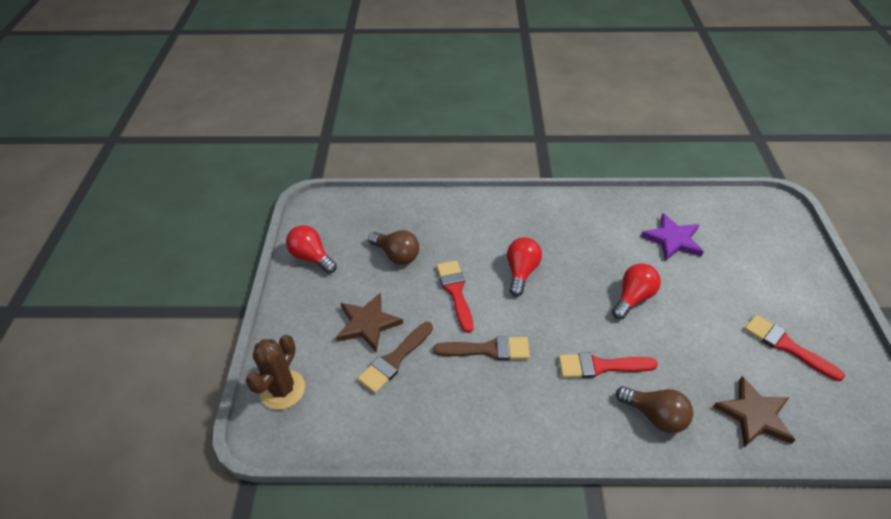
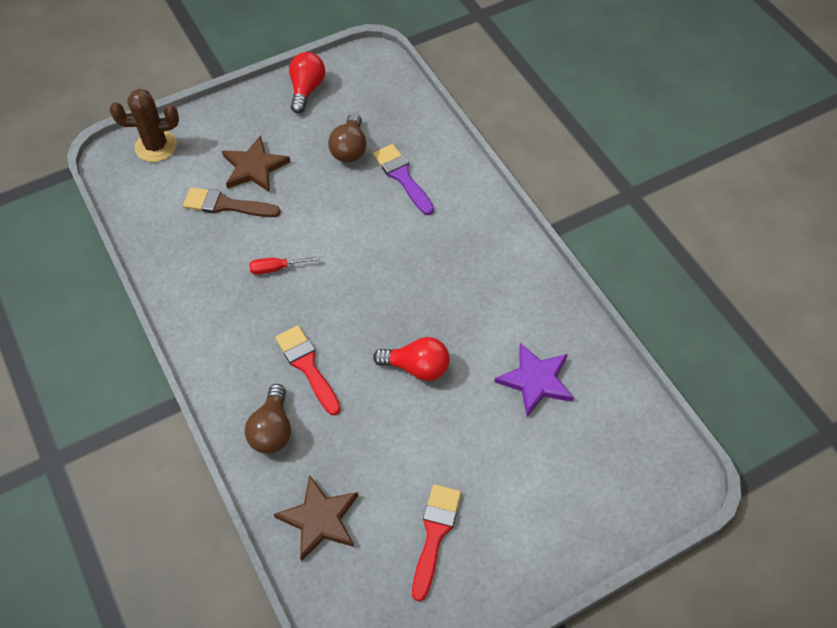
camera: 60 degrees right, 10 degrees up
brown brush [433,336,530,360] -> red screwdriver [249,256,320,275]
red brush [437,260,474,333] -> none
red light bulb [507,237,542,296] -> none
none -> purple brush [373,144,434,215]

